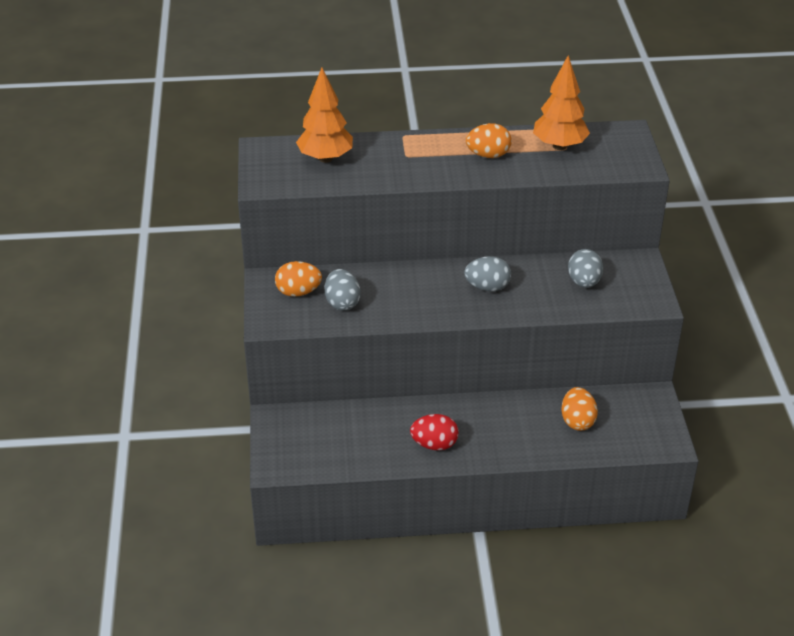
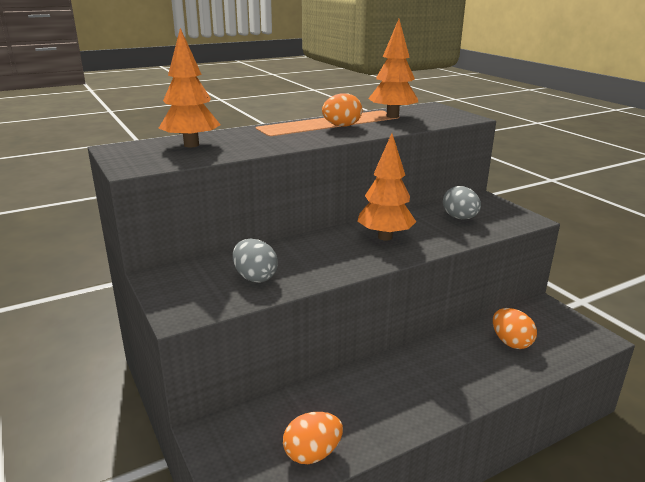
camera: 25 degrees left, 15 degrees down
orange egg [275,261,322,297] -> orange egg moved to [283,412,343,464]
red egg [410,414,459,451] -> none
grey egg [464,256,511,291] -> orange tree [357,133,416,241]

